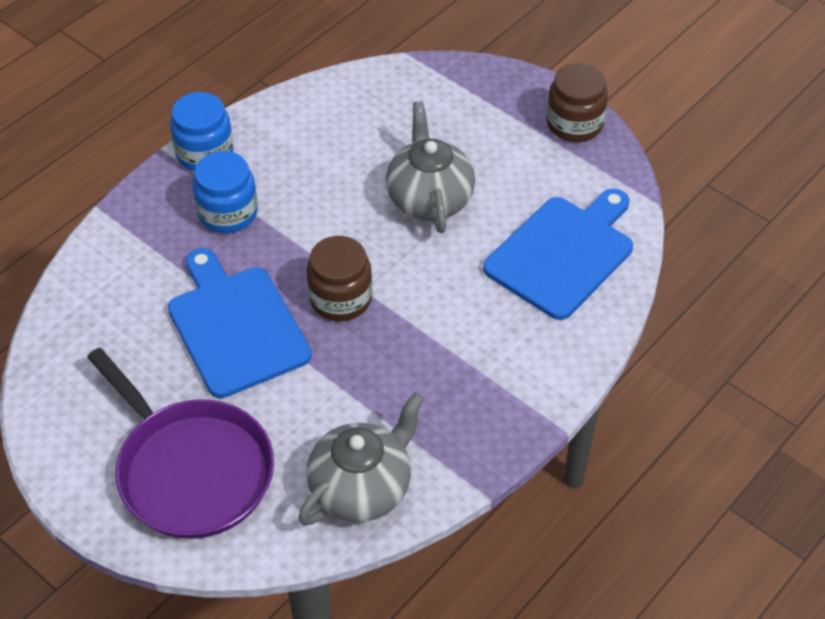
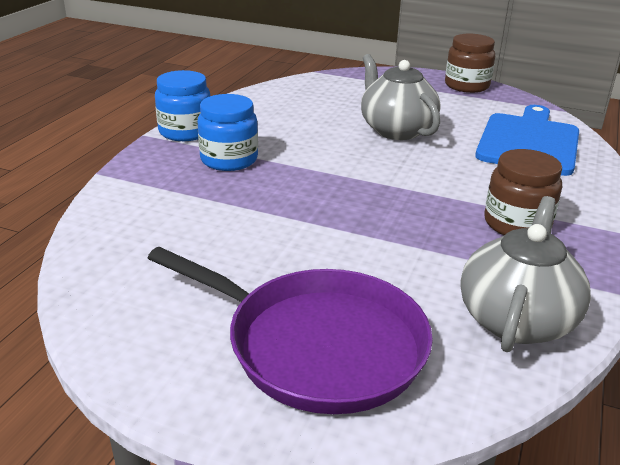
camera: 20 degrees left, 20 degrees down
blue cutting board [168,248,312,398] -> none
brown jar [307,236,372,321] -> brown jar moved to [485,149,562,235]

